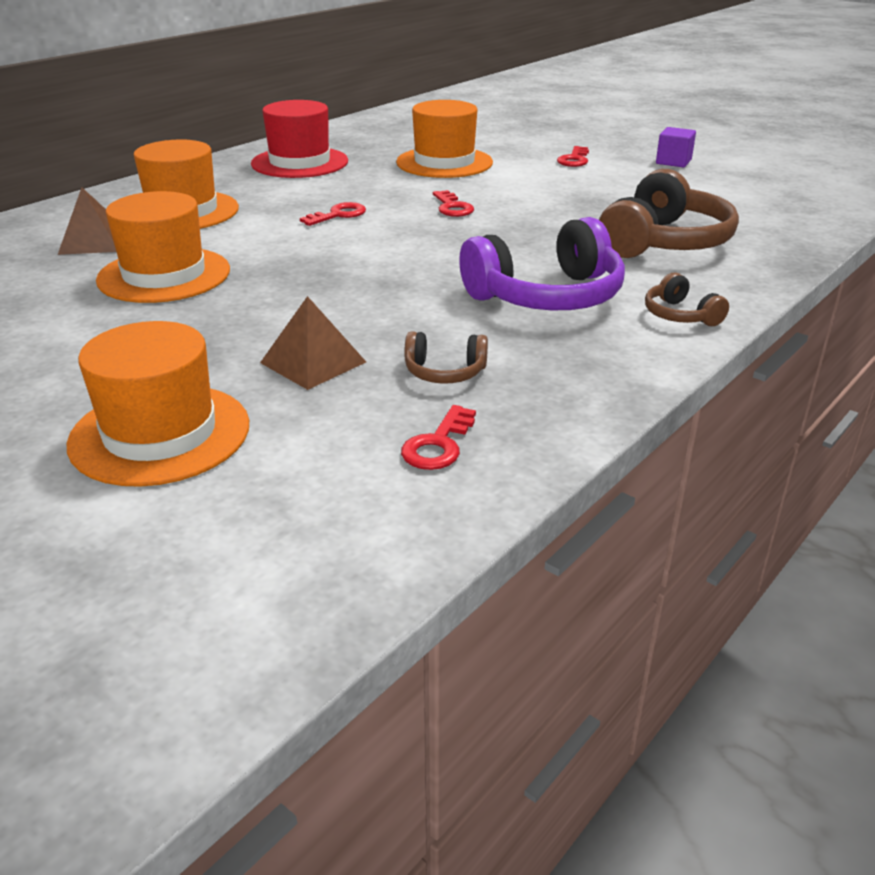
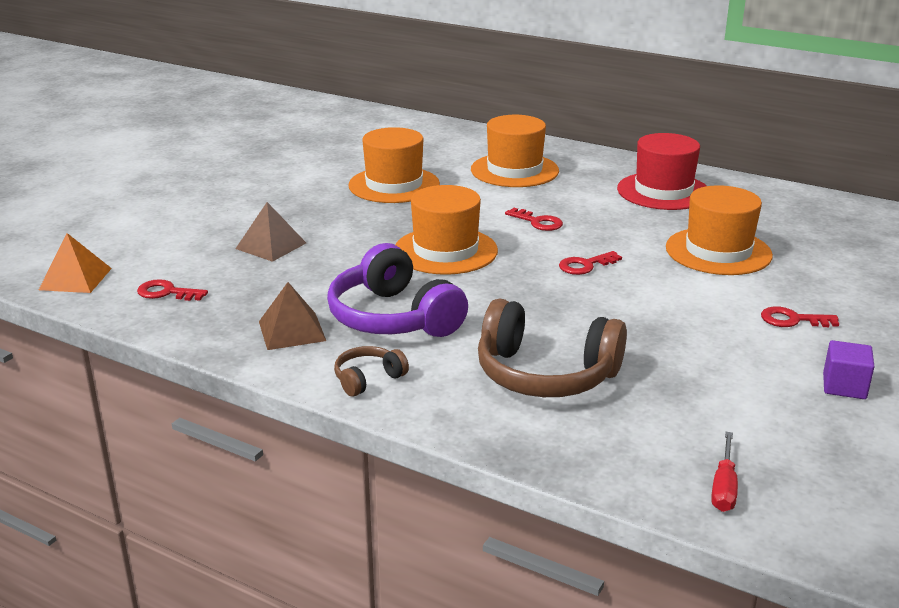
camera: 80 degrees right, 5 degrees down
brown pyramid [58,187,116,255] -> brown pyramid moved to [259,282,326,350]
orange hat [67,321,249,487] -> orange hat moved to [395,185,498,275]
brown headphones [405,331,488,383] -> none
none -> orange pyramid [39,233,112,293]
none -> red screwdriver [712,432,738,512]

